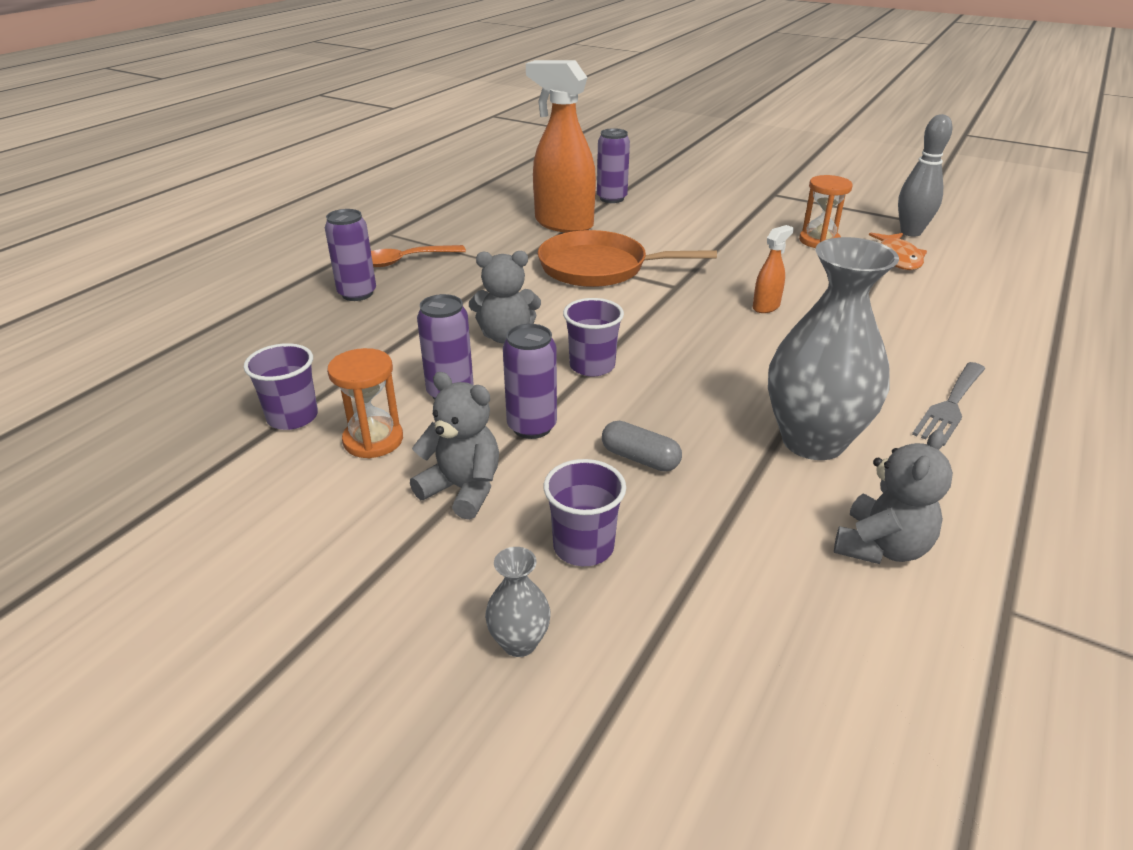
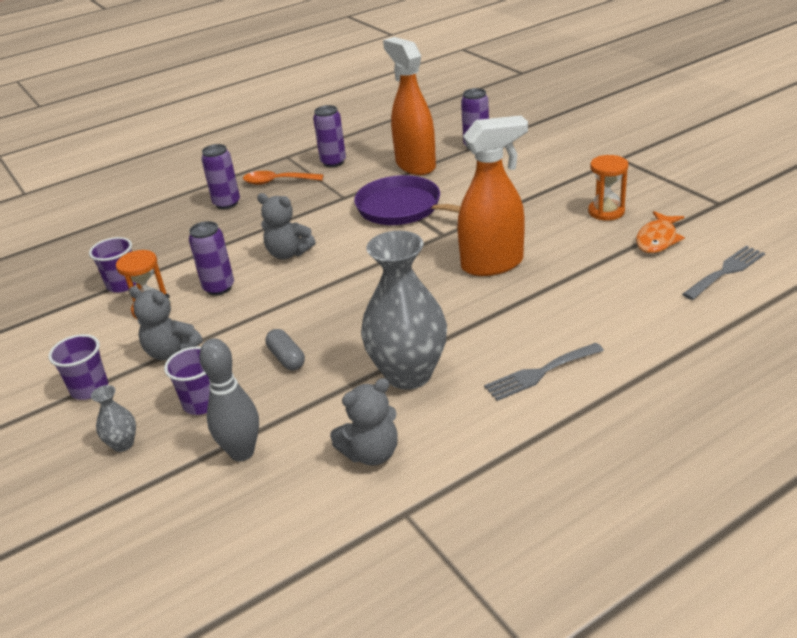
camera: 30 degrees right, 0 degrees up
grey teddy bear [410,372,499,520] -> grey teddy bear turned 150 degrees clockwise [129,287,203,360]
purple can [503,324,557,439] -> purple can moved to [313,105,346,167]
orange pan [538,230,717,287] -> purple pan [354,175,461,225]
purple cup [563,298,624,376] -> purple cup moved to [48,334,108,400]
orange spray bottle [753,225,794,313] -> orange spray bottle [457,115,528,276], size x2.25
grey bowling pin [898,114,952,237] -> grey bowling pin moved to [199,338,259,461]
none -> grey fork [682,246,765,300]

